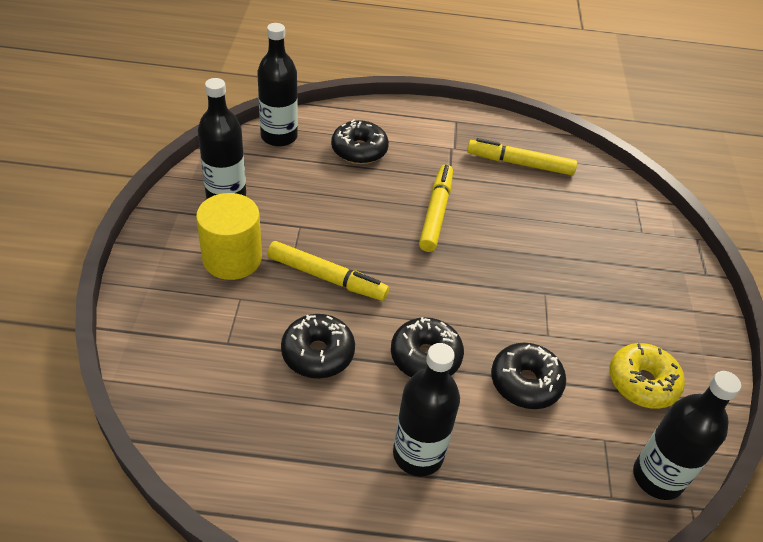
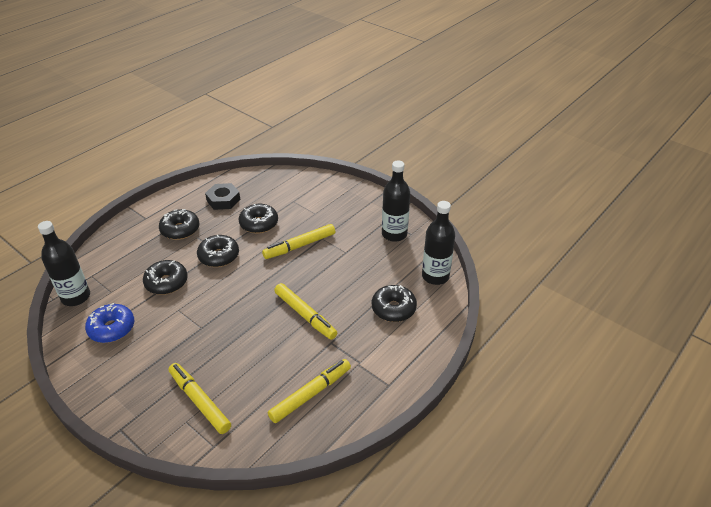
camera: 130 degrees right, 5 degrees down
yellow cylinder [196,193,262,280] -> none
black bottle [393,343,460,476] -> black donut [159,209,199,240]
yellow donut [609,343,685,409] -> blue donut [85,303,134,343]
none -> yellow marker [168,363,231,434]
none -> black nut [205,183,240,210]

